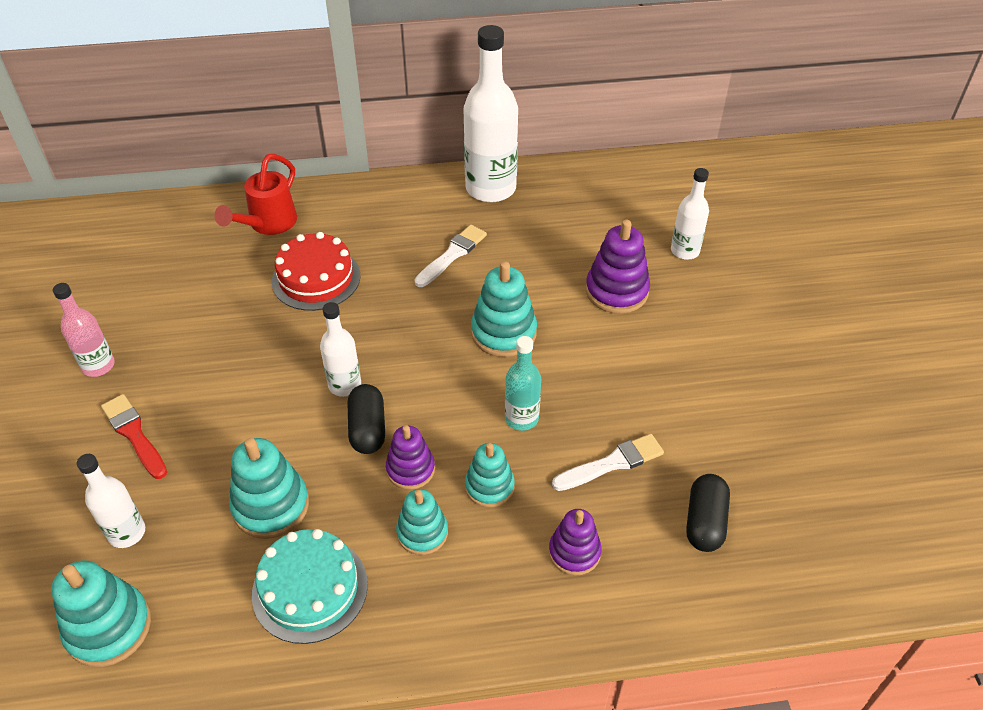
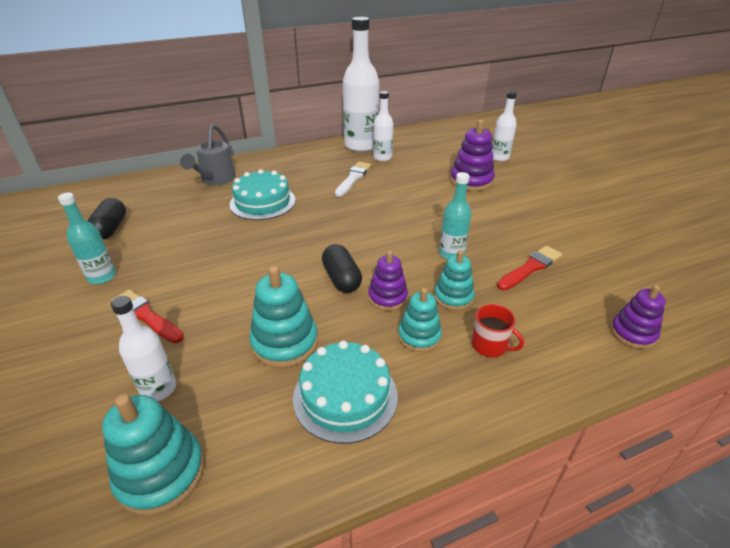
camera: 15 degrees left, 10 degrees down
pink bottle [53,283,115,377] -> turquoise bottle [58,193,116,284]
red watering can [214,154,297,235] -> grey watering can [180,124,236,185]
red cake [272,232,361,311] -> turquoise cake [230,169,296,220]
white bottle [320,302,361,397] -> white bottle moved to [373,91,393,162]
turquoise stacking toy [471,261,537,357] -> none
purple stacking toy [549,509,602,576] -> purple stacking toy moved to [611,285,666,349]
white brush [552,434,664,491] -> red brush [497,246,562,290]
black capsule [686,474,730,552] -> black capsule moved to [87,198,126,239]
none -> red mug [472,304,524,357]

